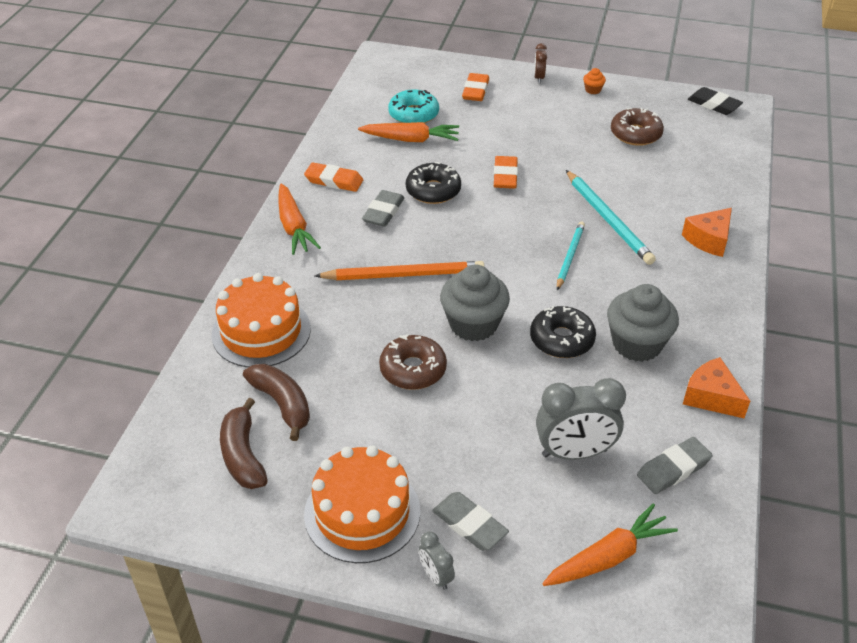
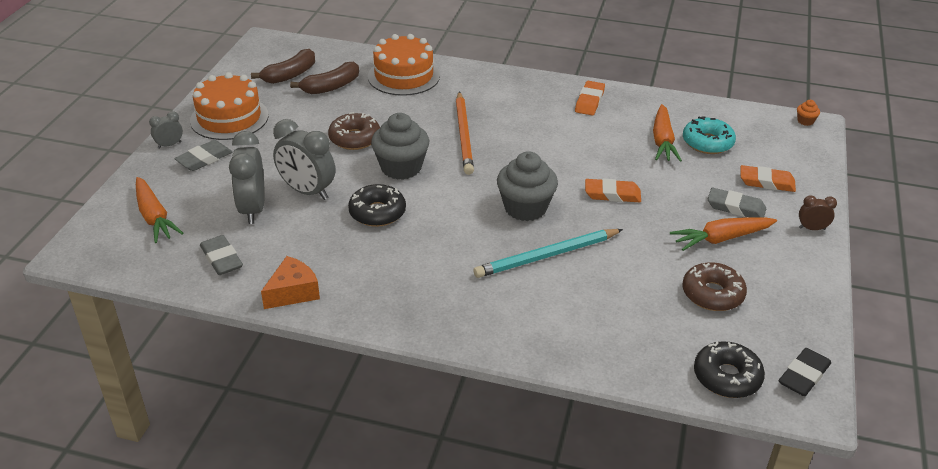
camera: 90 degrees right, 5 degrees down
brown banana [220,398,268,489] -> brown banana turned 150 degrees clockwise [251,49,315,84]
orange carrot [279,184,321,255] -> orange carrot moved to [670,217,777,251]
grey eraser [362,190,405,227] -> grey eraser moved to [708,188,766,218]
black donut [406,162,461,204] -> black donut moved to [694,341,765,398]
turquoise pencil [557,222,585,290] -> none
orange cupcake [583,68,606,94] -> orange cupcake moved to [797,100,820,126]
grey cupcake [607,284,679,362] -> grey cupcake moved to [497,151,558,221]
orange cheese [682,208,732,257] -> none
none -> grey clock [273,119,335,200]

